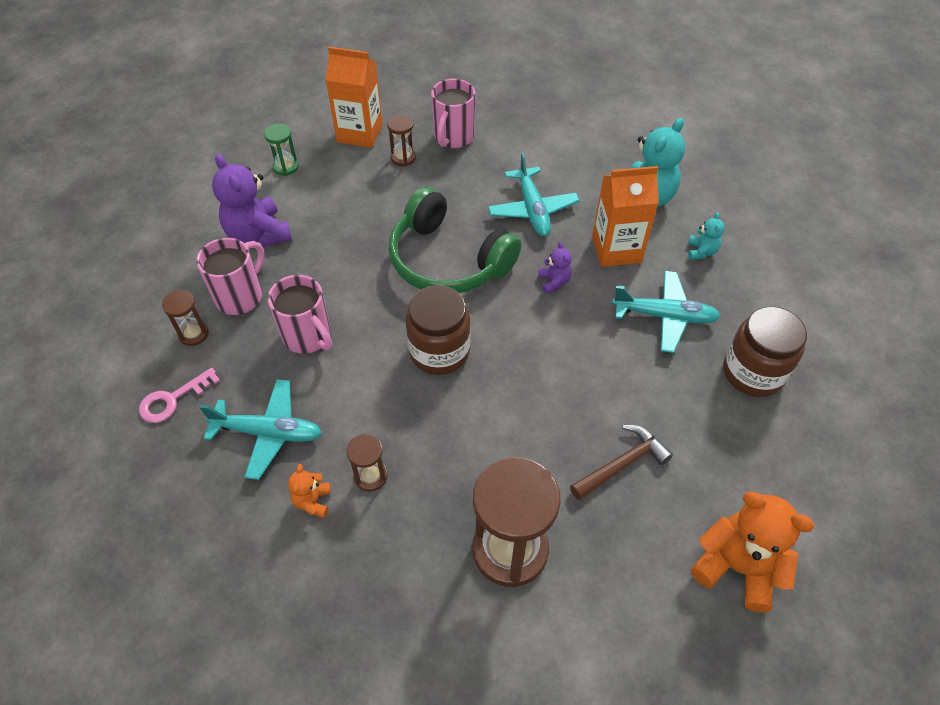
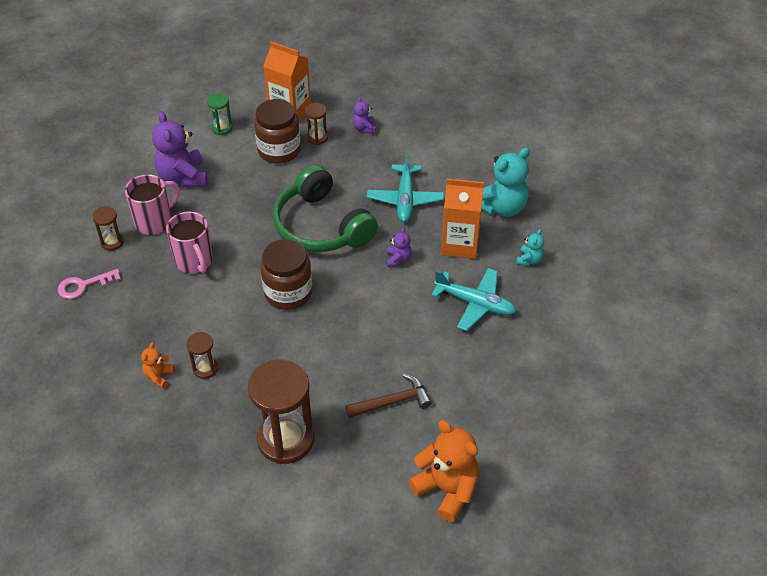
camera: 15 degrees right, 5 degrees down
turquoise plane [199,379,322,480] -> none
pink mug [431,79,475,148] -> purple teddy bear [353,97,376,134]
brown jar [723,306,807,397] -> brown jar moved to [254,99,301,164]

